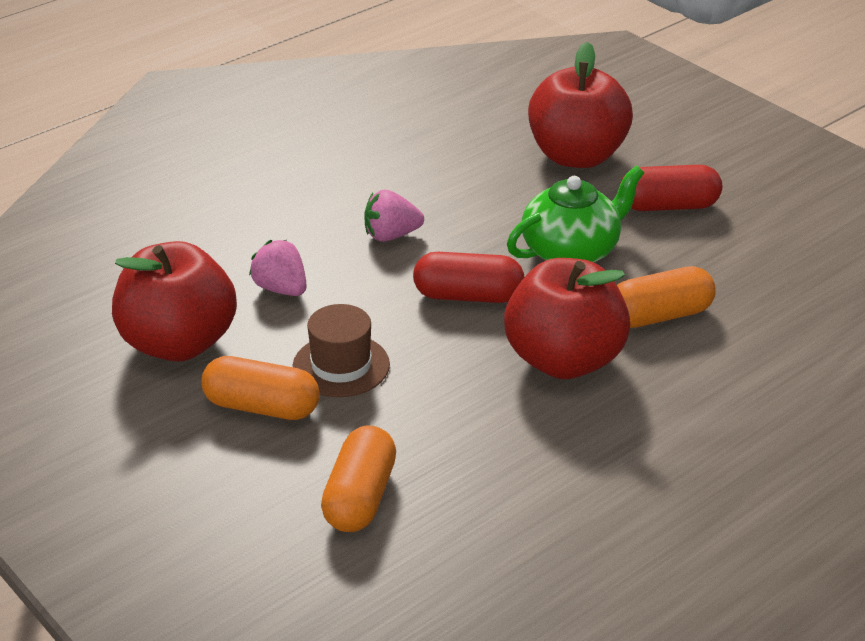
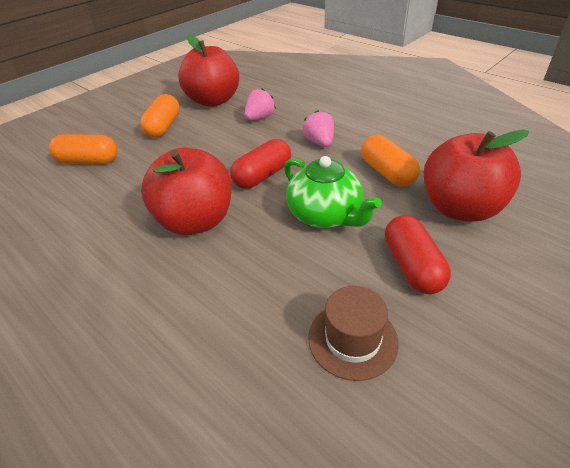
camera: 85 degrees right, 5 degrees up
brown hat [293,304,390,397] -> brown hat moved to [308,286,399,381]
red capsule [413,252,524,303] -> red capsule turned 45 degrees clockwise [230,139,291,188]
orange capsule [617,266,716,328] -> orange capsule moved to [361,135,420,187]

